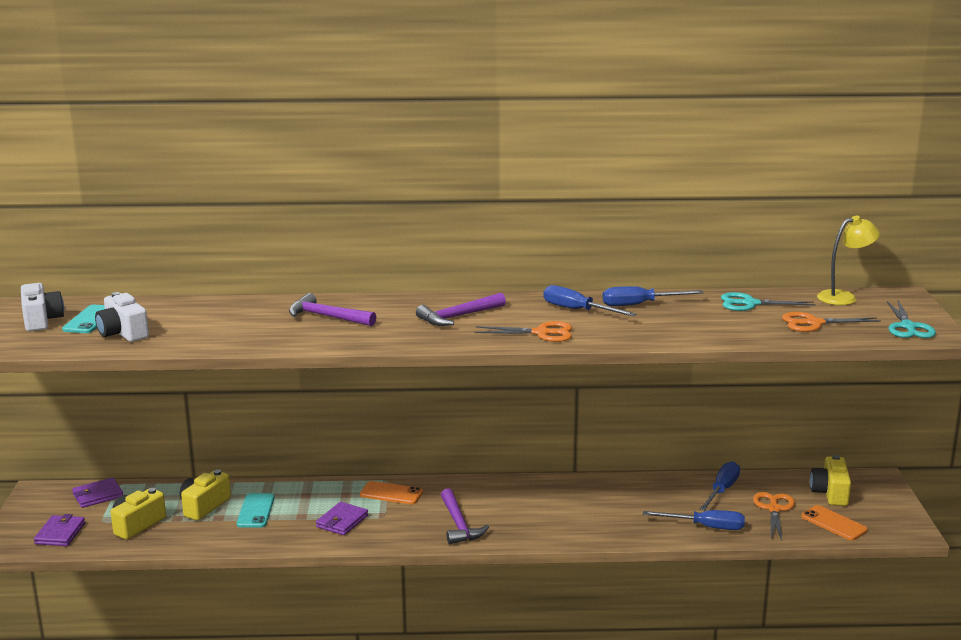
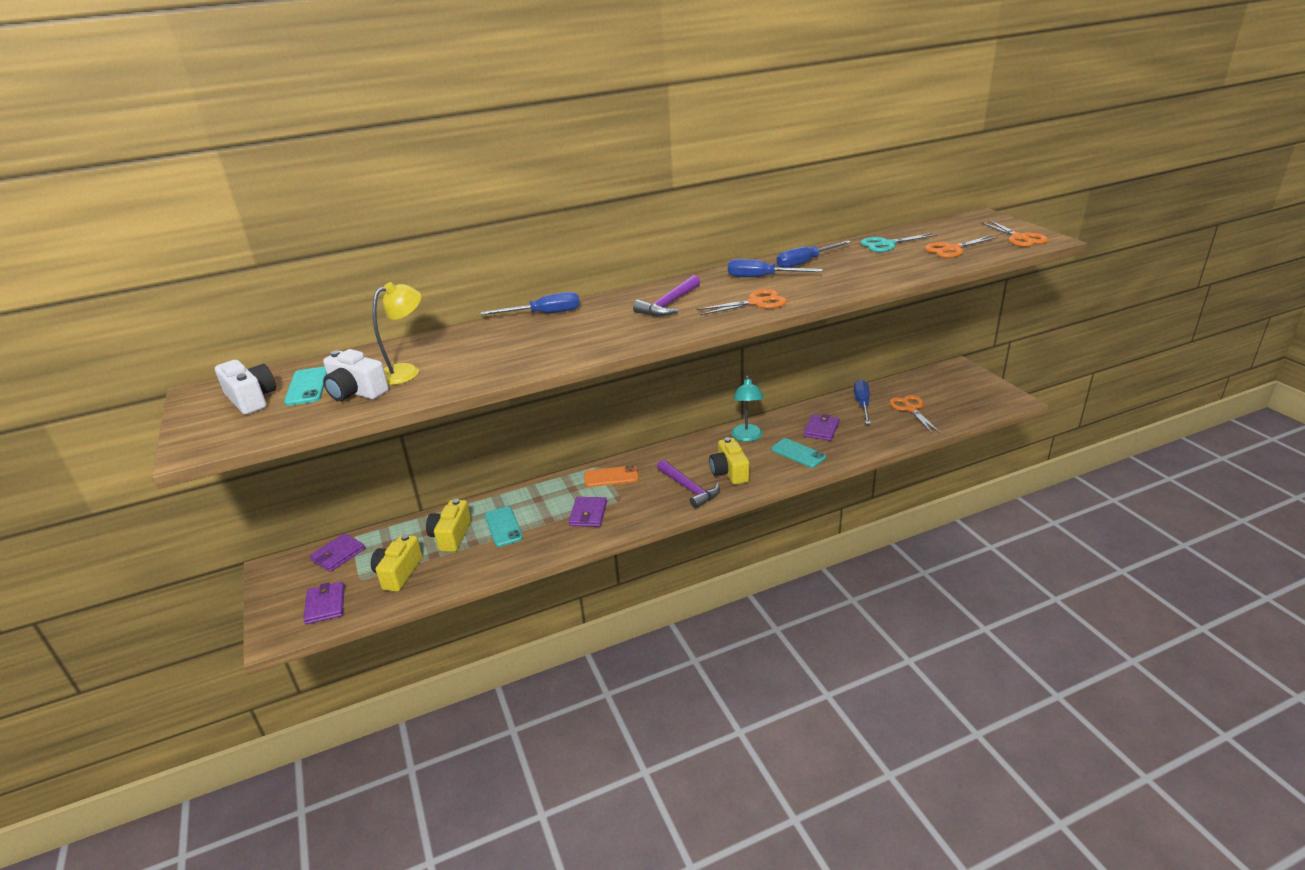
camera: 20 degrees left, 10 degrees up
purple hammer [289,293,376,326] -> none
blue screwdriver [643,510,745,530] -> blue screwdriver moved to [480,292,580,315]
orange phone [801,505,868,540] -> none
yellow camera [810,455,851,506] -> yellow camera moved to [709,437,749,485]
yellow lamp [817,216,880,305] -> yellow lamp moved to [372,282,421,385]
turquoise scissors [887,301,936,338] -> orange scissors [980,220,1048,247]
none -> turquoise lamp [731,375,764,442]
none -> turquoise phone [771,438,826,468]
none -> purple wallet [804,414,840,441]

